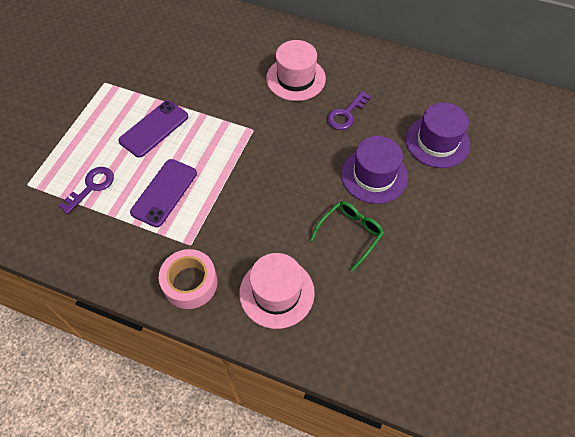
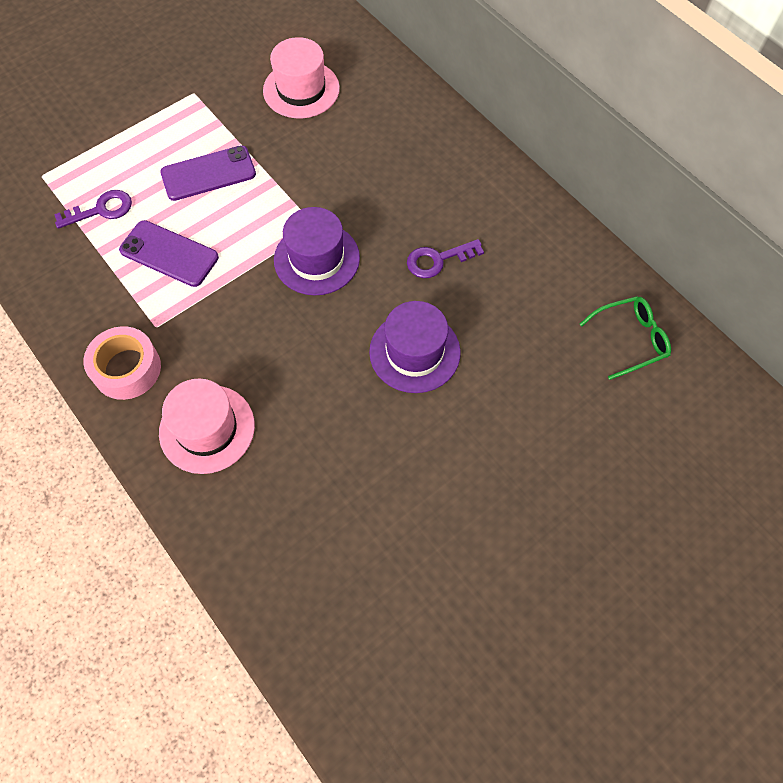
camera: 30 degrees right, 5 degrees up
purple phone [130,159,197,227] -> purple phone turned 60 degrees clockwise [119,220,219,287]
pink hat [266,40,326,101] -> pink hat moved to [263,37,340,118]
green glasses [310,201,384,271] -> green glasses moved to [580,296,671,380]
purple hat [405,103,470,168] -> purple hat moved to [274,207,360,296]

